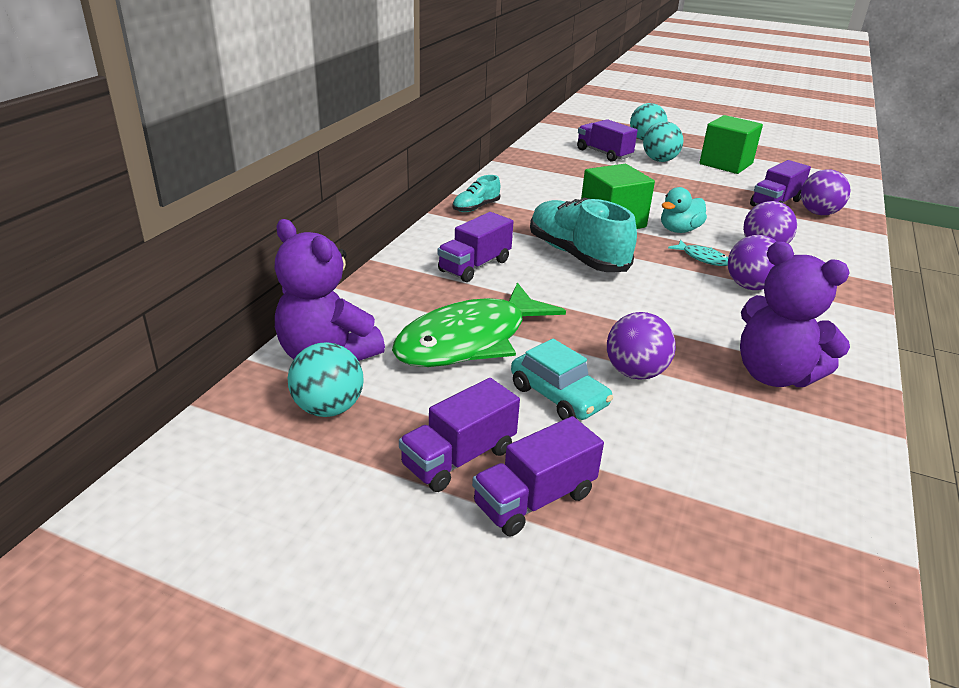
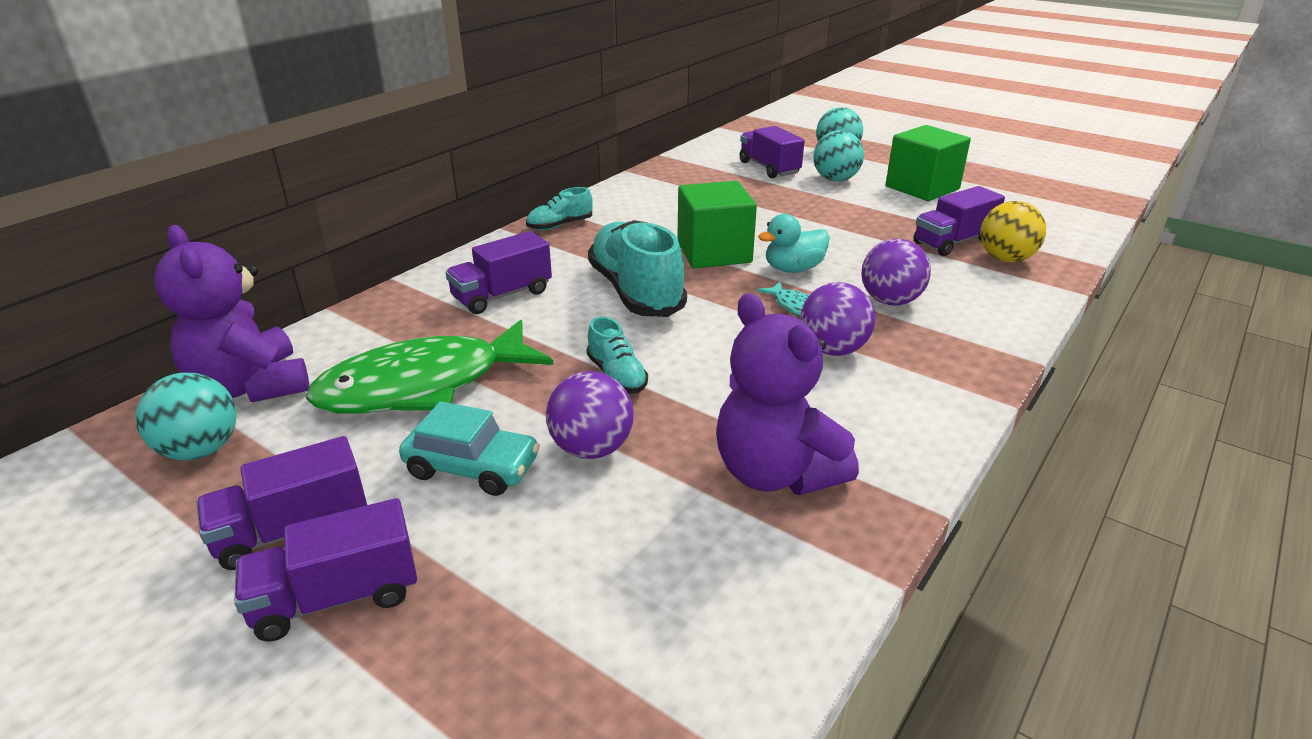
camera: 15 degrees right, 0 degrees up
turquoise car [511,339,613,420] -> turquoise car turned 45 degrees counterclockwise [399,401,540,496]
purple ball [801,170,851,215] -> yellow ball [980,201,1046,262]
none -> turquoise shoe [587,316,648,394]

